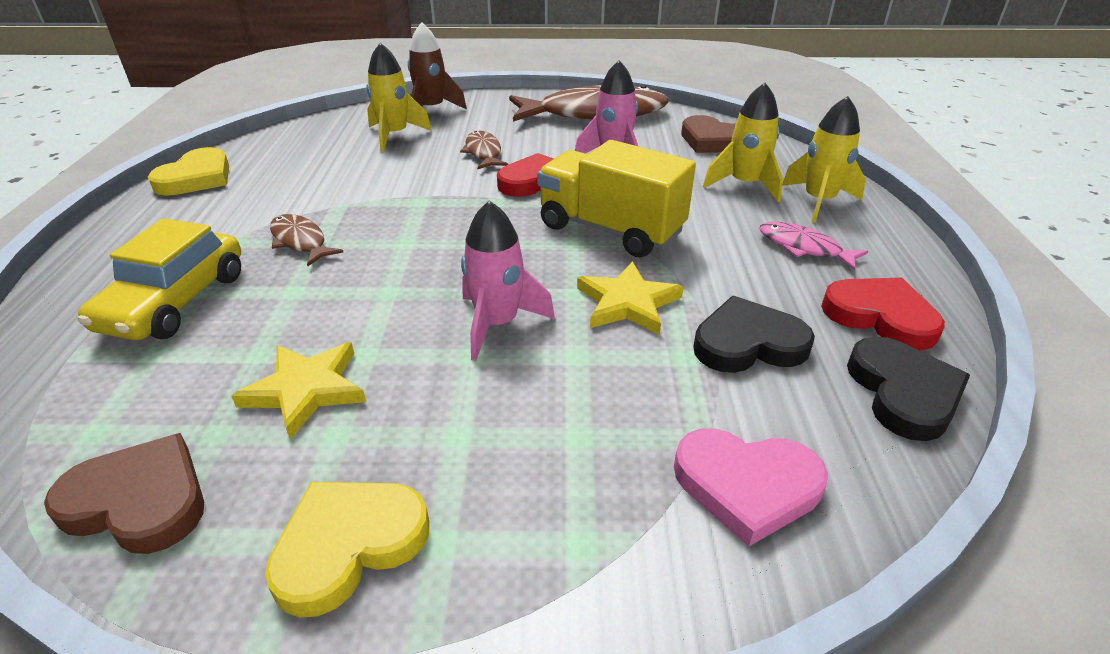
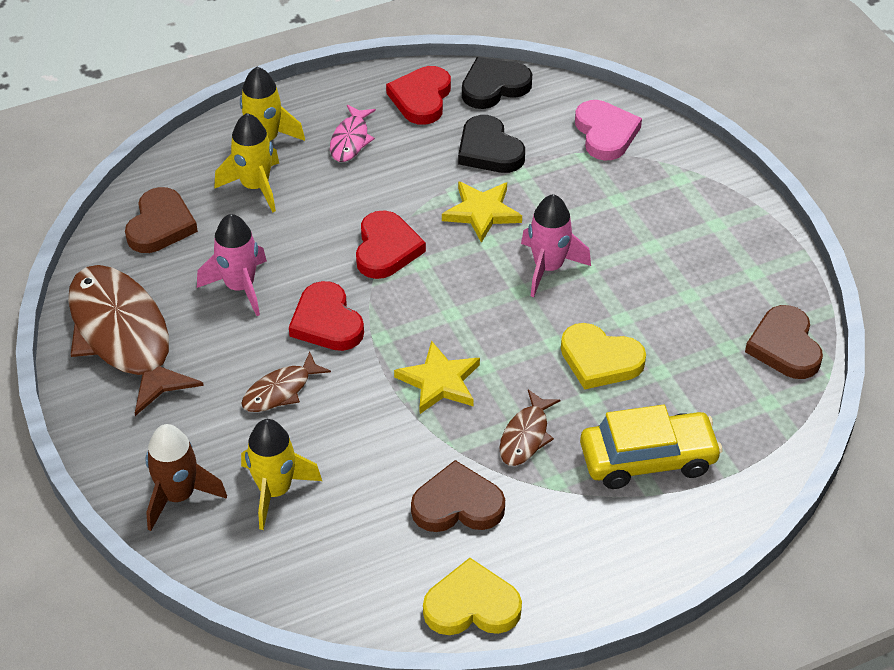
camera: 115 degrees left, 10 degrees up
yellow star [231,342,366,439] -> yellow star moved to [394,341,480,414]
yellow heart [265,482,429,618] -> yellow heart moved to [561,323,646,390]
yellow truck [537,140,696,257] -> red heart [356,210,426,279]
none -> brown heart [411,460,505,532]

